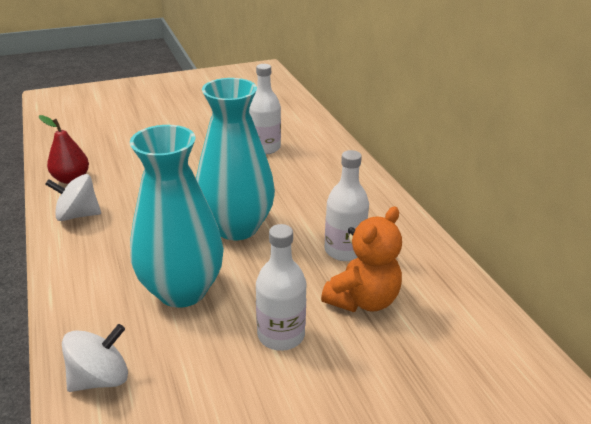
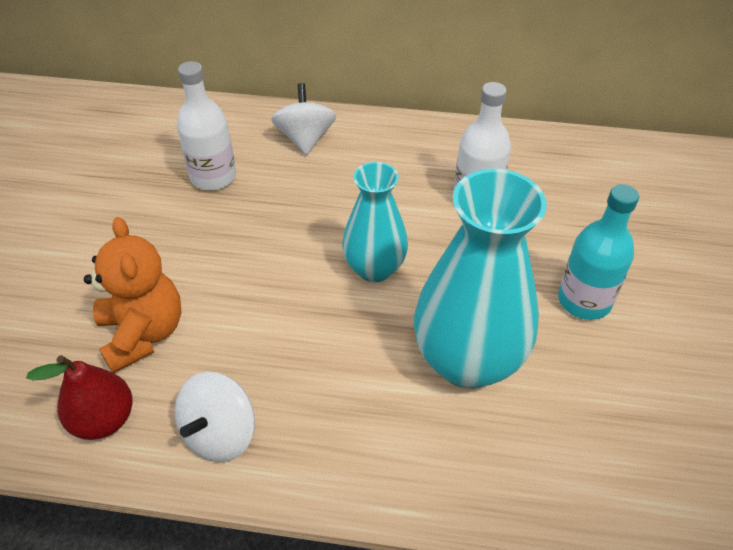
camera: 60 degrees left, 15 degrees up
white spinning top [62,324,128,392] -> white spinning top moved to [271,83,336,155]
turquoise vase [196,78,275,240] -> turquoise vase [342,162,408,282], size x0.61
white bottle [256,224,306,351] -> turquoise bottle [558,184,639,320]
orange teddy bear [321,207,402,312] -> orange teddy bear moved to [84,217,182,373]

